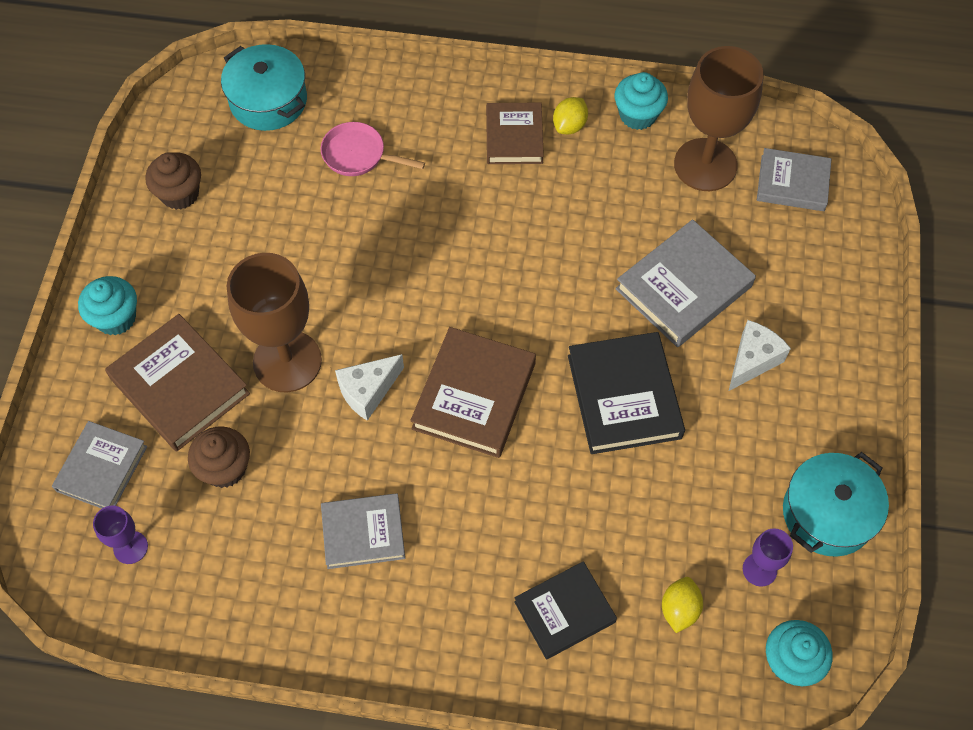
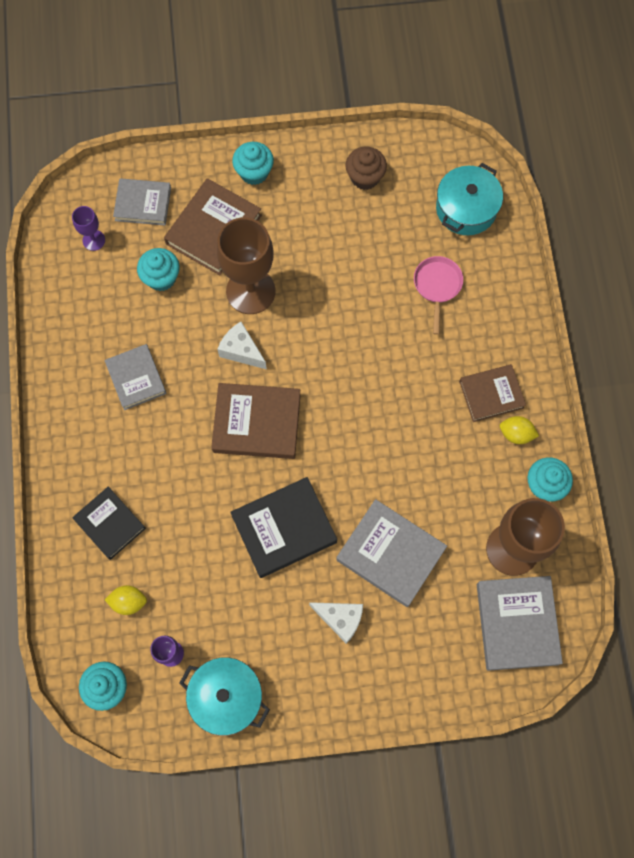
camera: 75 degrees right, 10 degrees up
brown cupcake [188,426,250,488] -> turquoise cupcake [137,248,180,291]
grey book [757,148,831,211] -> grey book [477,576,563,671], size x1.51

